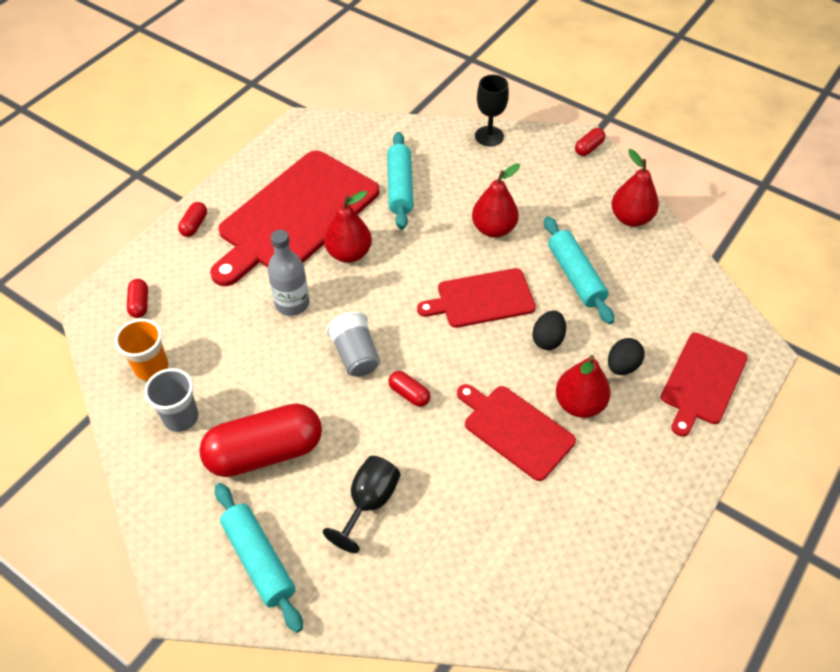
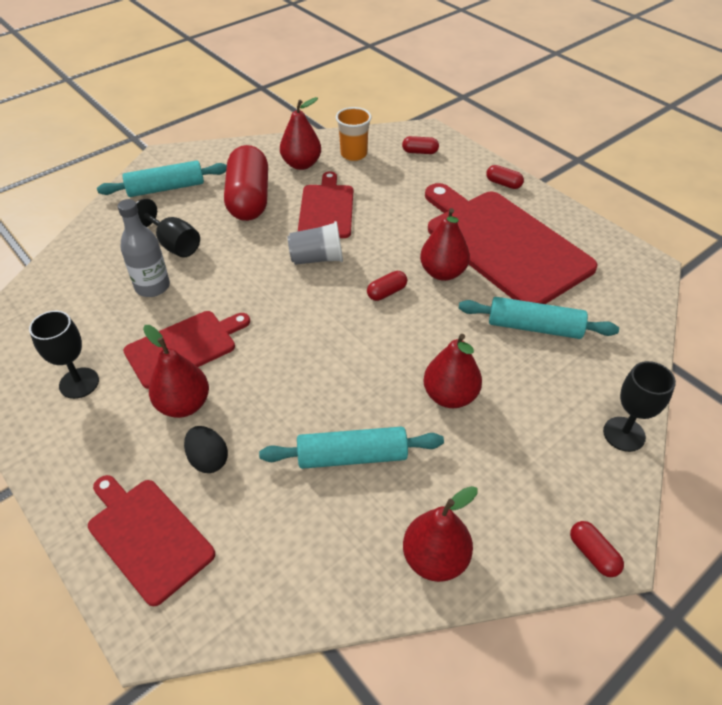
camera: 105 degrees right, 5 degrees down
grey cup [144,368,199,432] -> red pear [280,97,321,170]
grey bottle [268,230,309,316] -> grey bottle moved to [117,199,170,297]
red capsule [389,371,430,407] -> red capsule moved to [367,271,407,301]
red cutting board [417,268,536,328] -> red cutting board moved to [298,171,353,238]
black egg [532,310,566,350] -> none
none -> black goblet [29,311,99,399]

